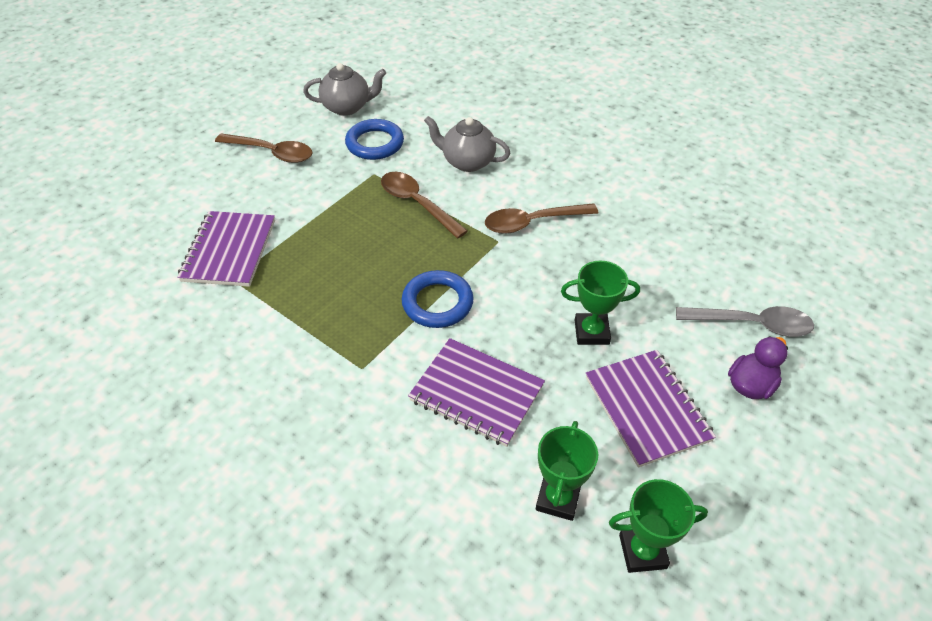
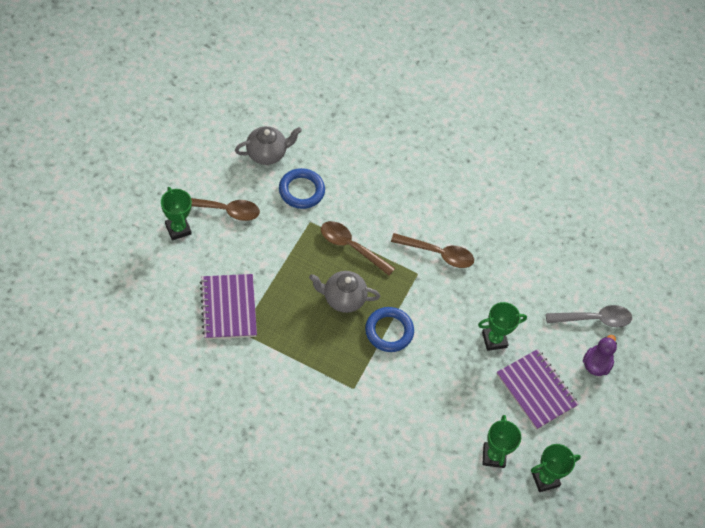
camera: 20 degrees left, 10 degrees up
purple notebook [408,338,545,447] -> none
grey teapot [424,116,510,172] -> grey teapot moved to [309,271,380,313]
brown spoon [485,203,598,234] -> brown spoon turned 135 degrees counterclockwise [391,233,474,268]
none -> green trophy [161,187,192,240]

